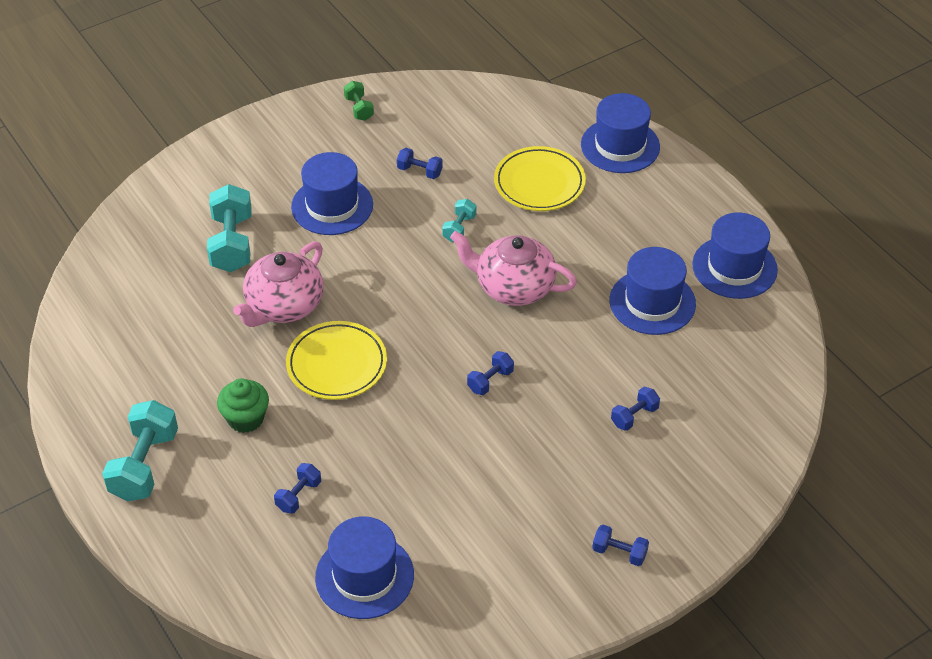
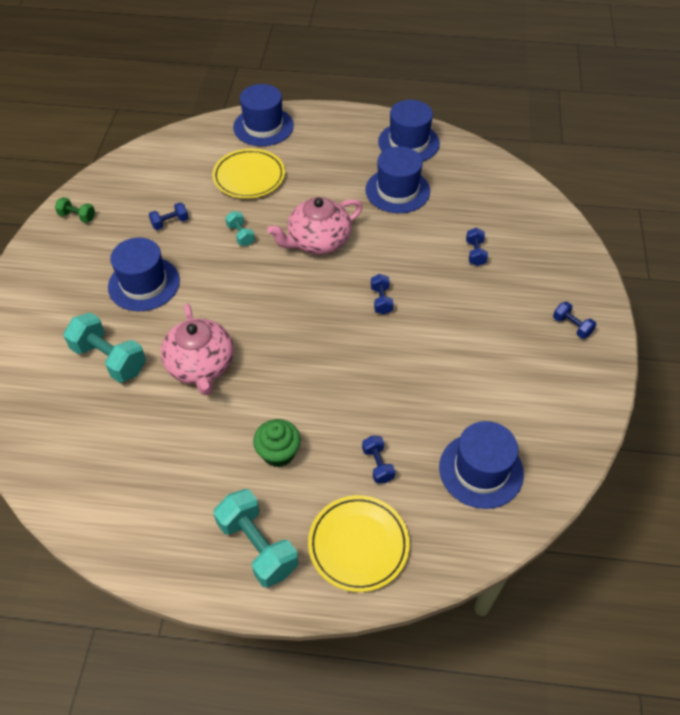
camera: 50 degrees left, 5 degrees up
yellow plate [286,321,387,400] -> yellow plate moved to [308,495,410,592]
blue dumbbell [592,525,649,566] -> blue dumbbell turned 75 degrees clockwise [553,302,597,339]

